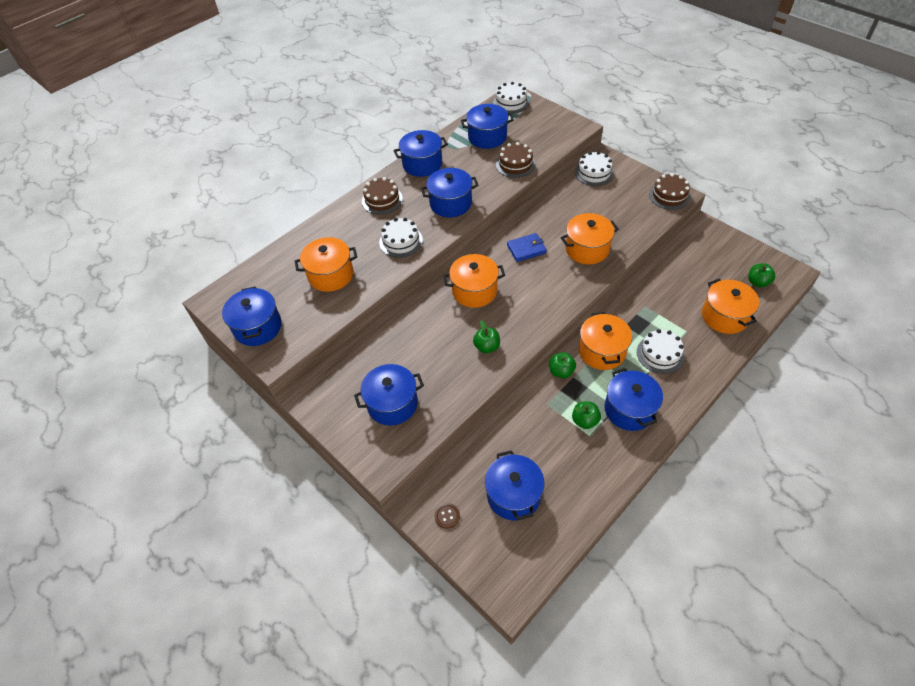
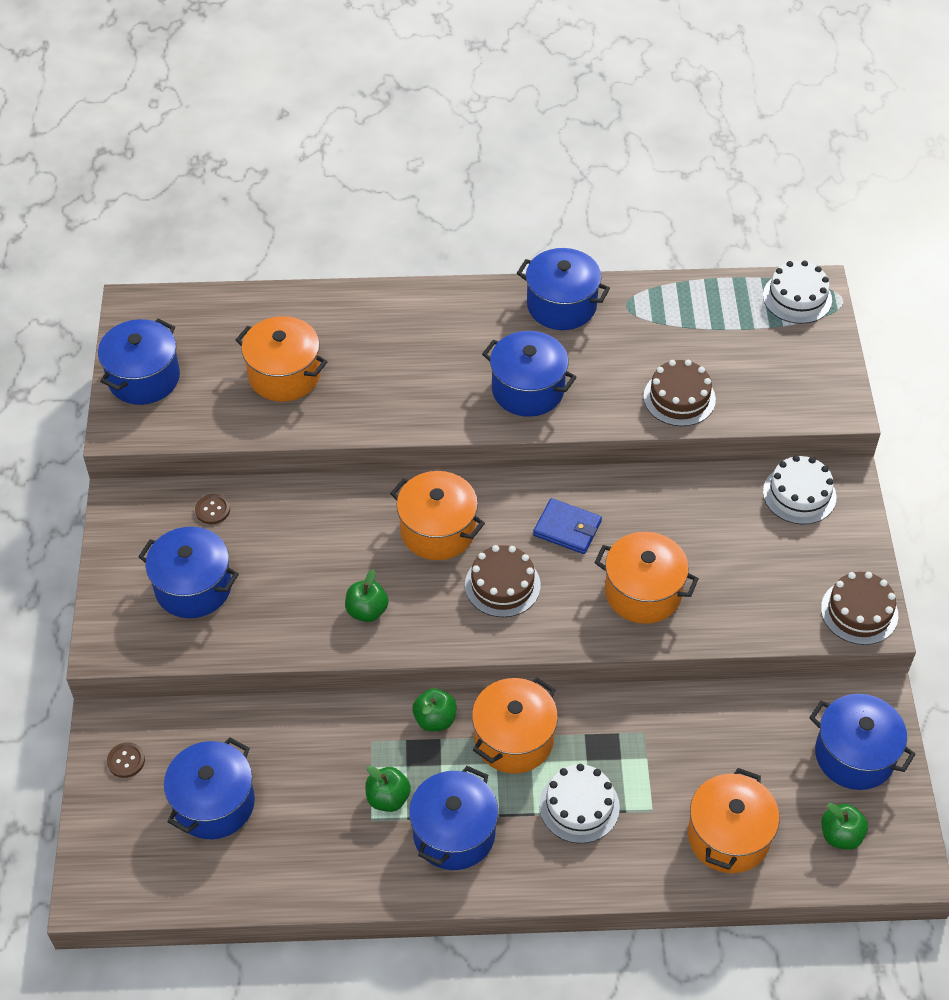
camera: 40 degrees right, 0 degrees up
brown cake [362,177,403,214] -> brown cake moved to [465,545,541,617]
white cake [379,218,423,258] -> none
blue pot [461,104,514,149] -> blue pot moved to [809,694,916,790]
none -> brown button [195,494,230,524]

